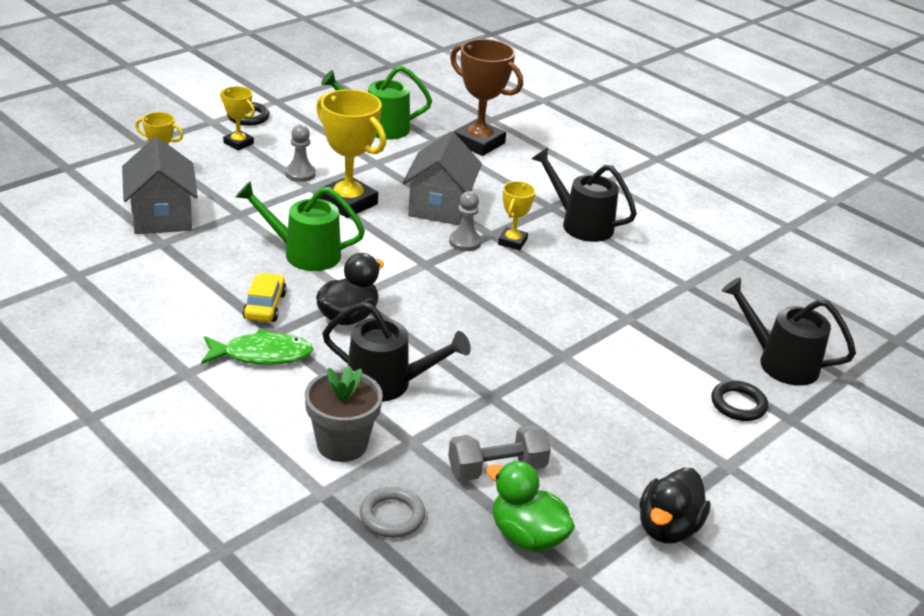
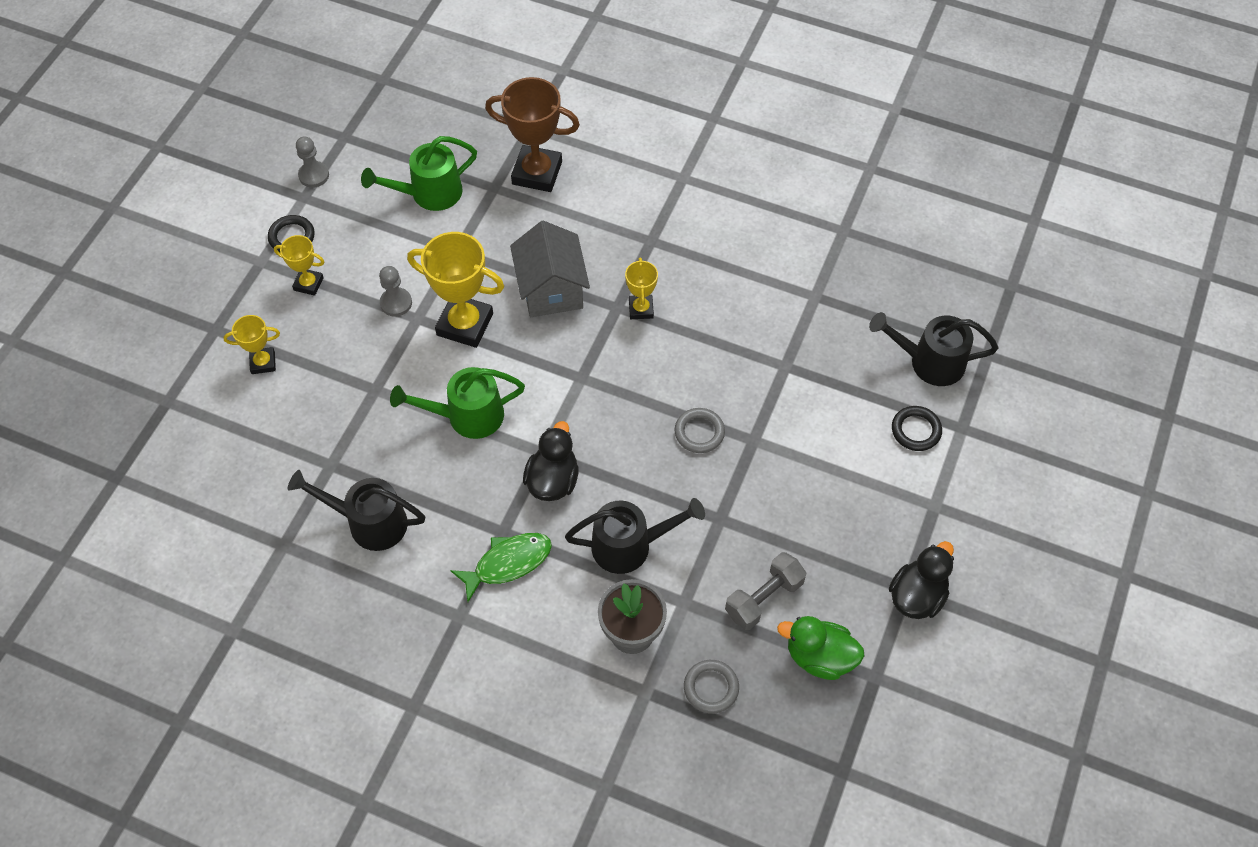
camera: 20 degrees left, 25 degrees up
grey house [122,137,198,234] -> none
yellow car [243,273,287,322] -> none
grey pawn [449,191,482,251] -> grey pawn moved to [296,136,329,188]
black watering can [532,148,637,242] -> black watering can moved to [288,470,425,551]
black duck [639,468,710,543] -> black duck turned 150 degrees counterclockwise [889,541,954,619]
none -> grey ring [675,408,725,453]

